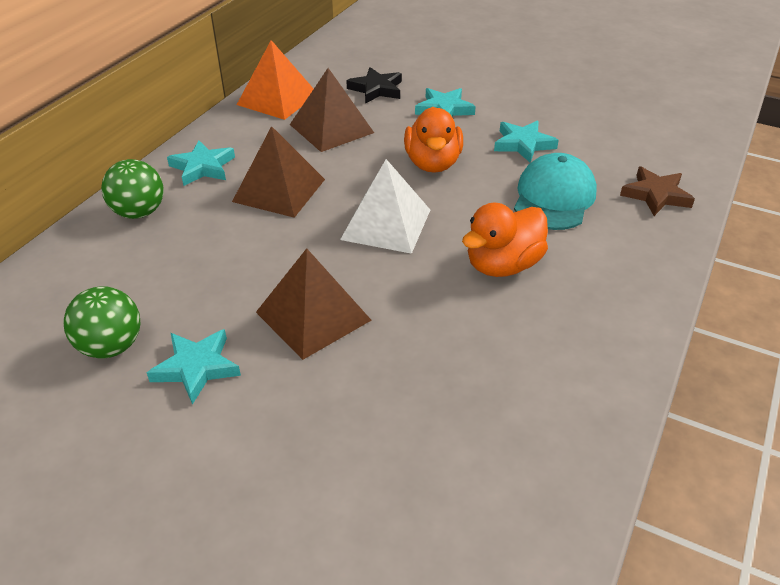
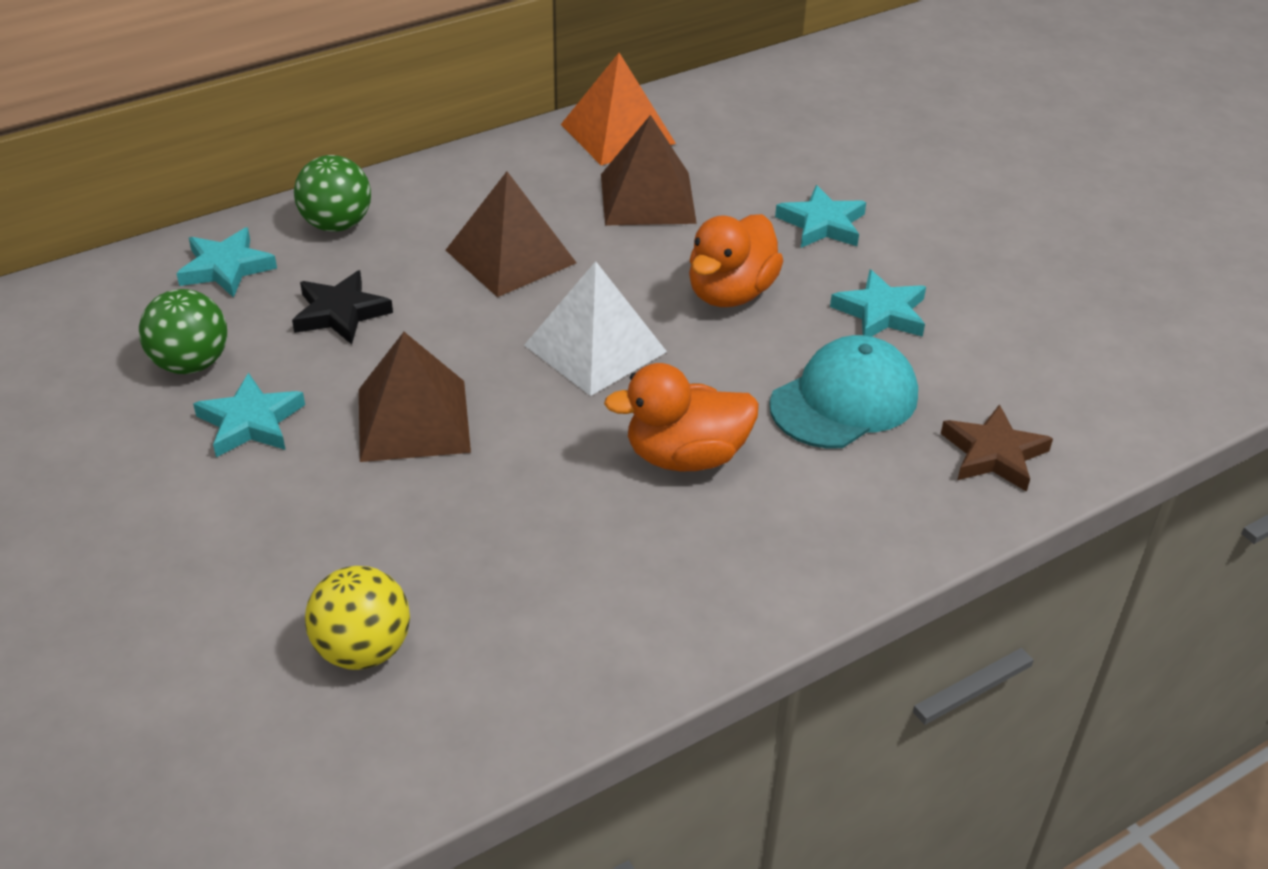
camera: 30 degrees right, 0 degrees up
turquoise star [167,141,235,186] -> turquoise star moved to [176,228,277,298]
black star [346,67,402,104] -> black star moved to [292,270,393,344]
none -> yellow ball [305,566,410,670]

